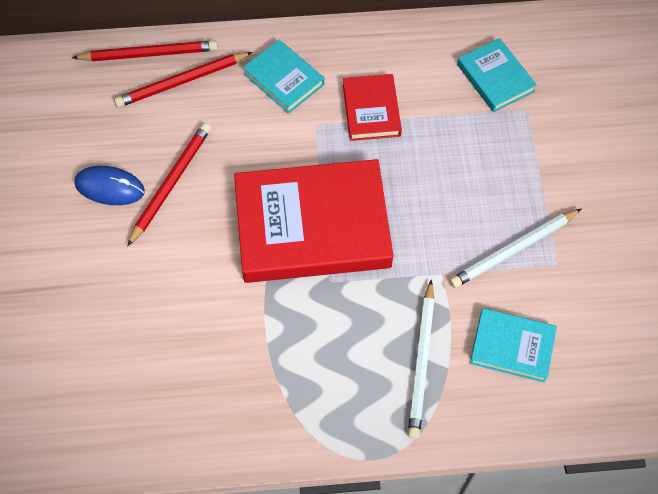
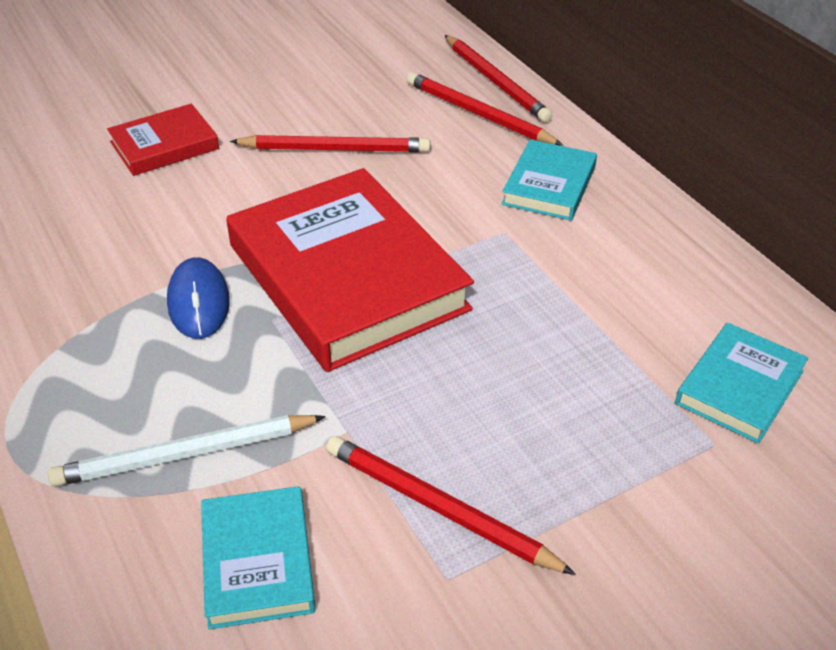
camera: 65 degrees right, 20 degrees down
blue mouse [75,166,145,205] -> blue mouse moved to [167,257,230,339]
red book [343,74,402,141] -> red book moved to [107,104,219,176]
white pencil [450,209,581,288] -> red pencil [326,436,576,575]

